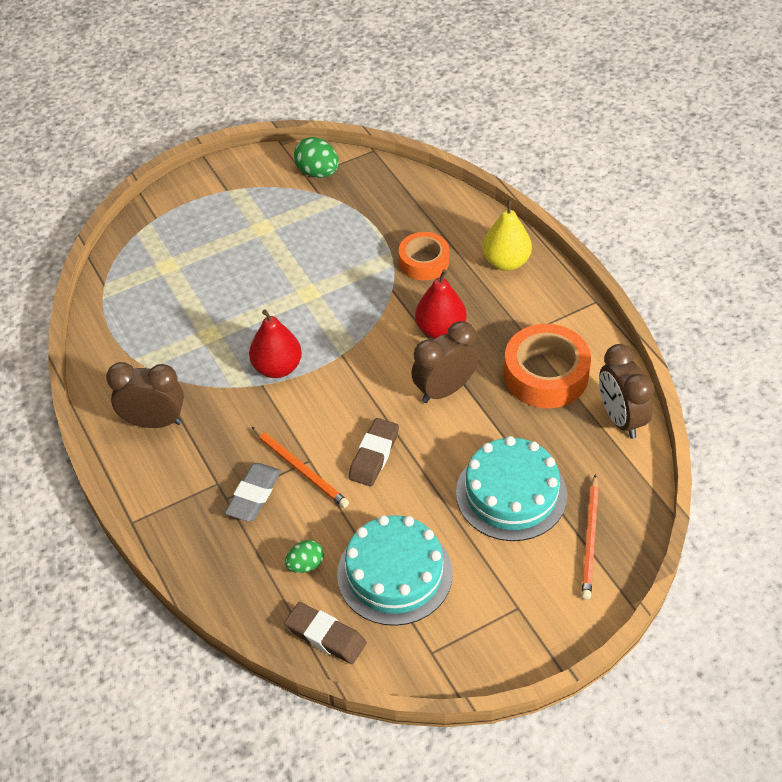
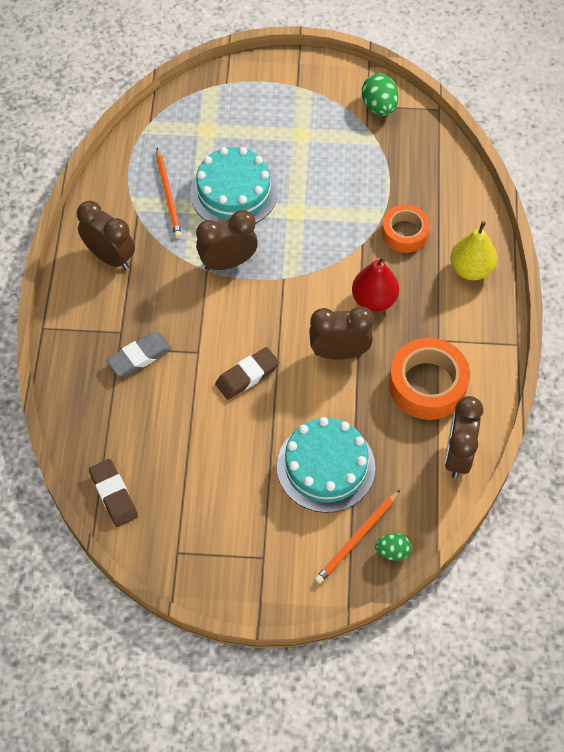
camera: 30 degrees right, 10 degrees up
red pear [249,309,302,378] -> brown clock [196,210,258,271]
orange pencil [252,427,349,508] -> orange pencil moved to [156,148,182,239]
green egg [285,540,324,573] -> green egg moved to [375,533,412,561]
turquoise cake [337,515,453,626] -> turquoise cake moved to [190,147,278,223]

